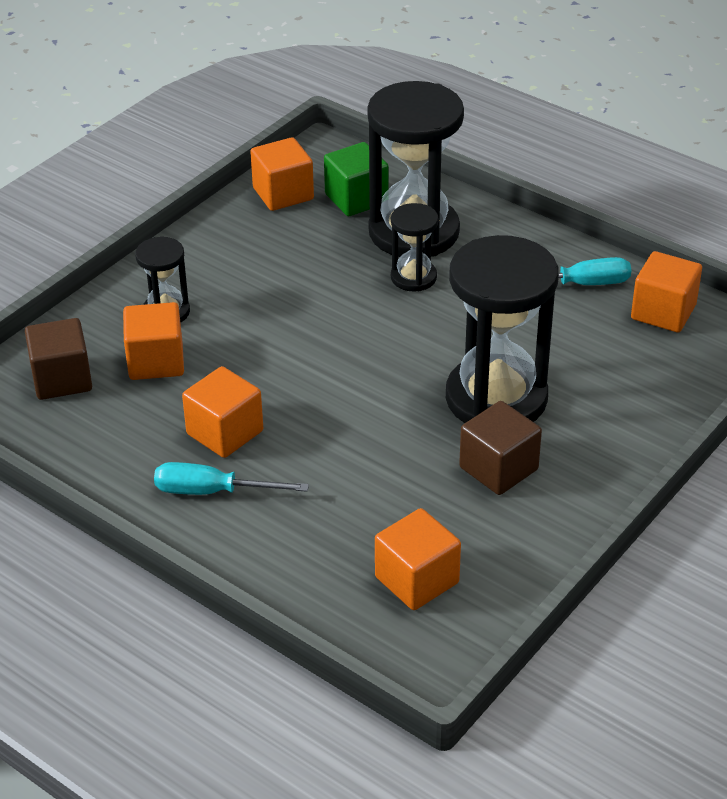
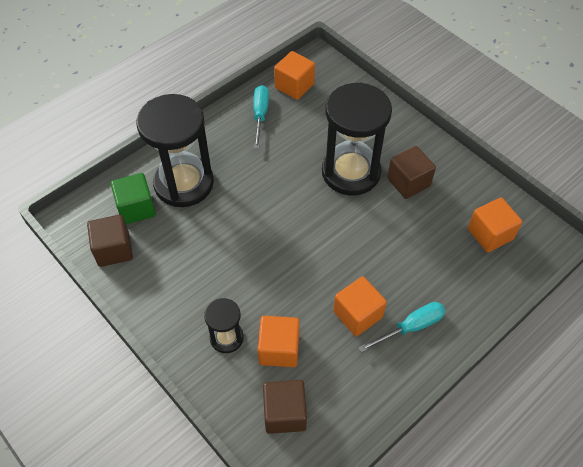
camera: 80 degrees left, 15 degrees up
turquoise screwdriver [154,462,309,495] -> turquoise screwdriver turned 135 degrees counterclockwise [358,302,445,353]
orange cube [250,137,314,211] -> brown cube [87,215,133,267]
black hourglass [391,203,439,292] -> none

